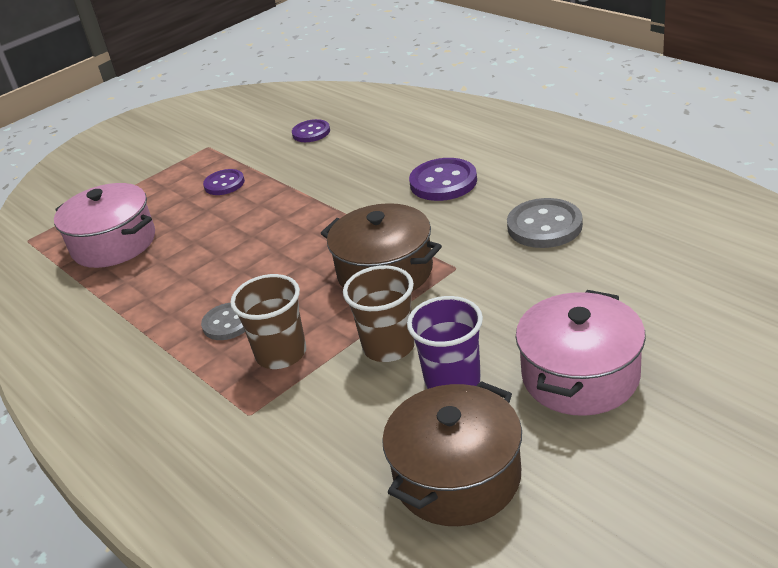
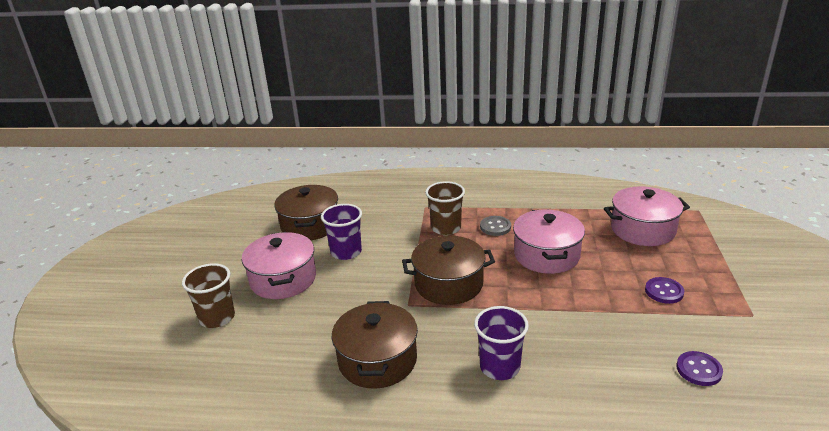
camera: 135 degrees right, 5 degrees down
brown cup [343,265,415,362] -> brown cup moved to [182,263,235,328]
purple button [409,158,477,201] -> purple cup [474,306,529,380]
grey button [507,198,583,248] -> brown pot [332,301,418,389]
none -> pink pot [513,209,585,274]

